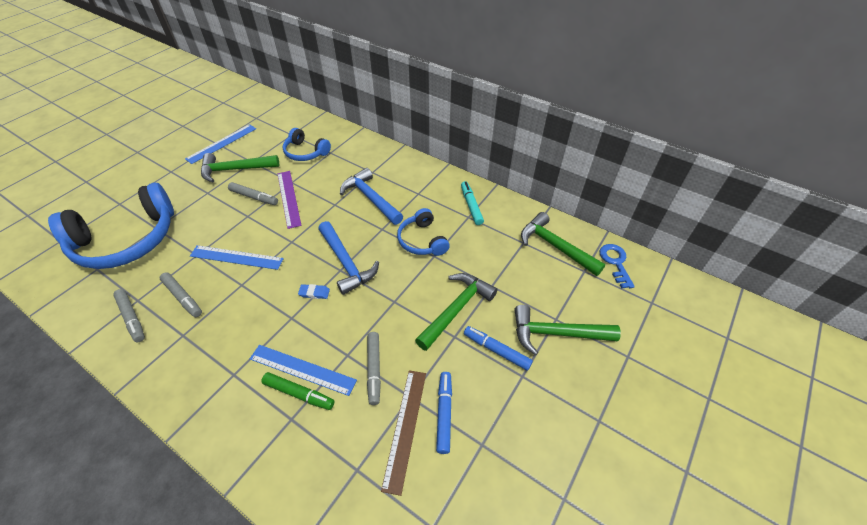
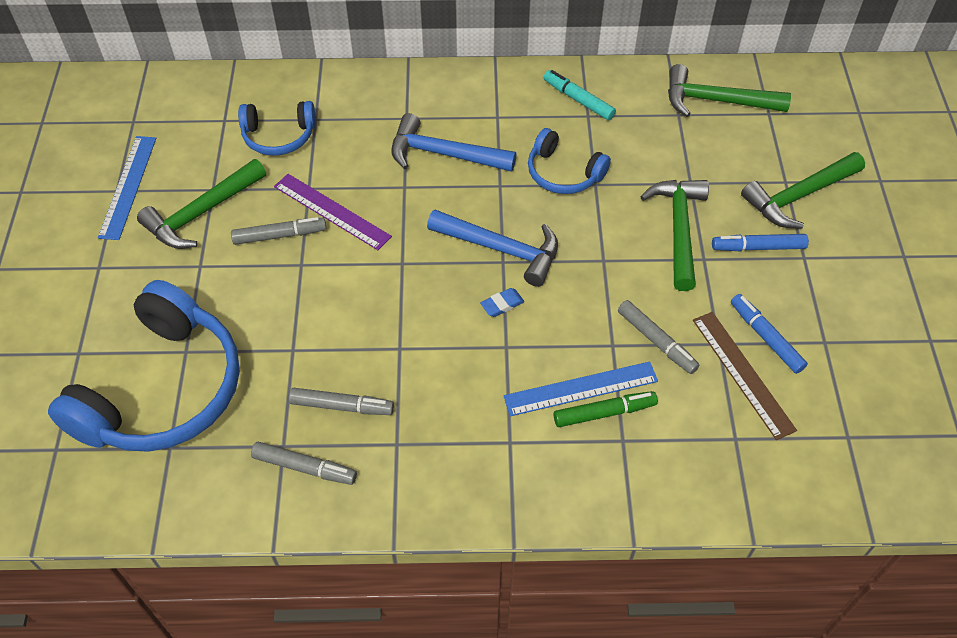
camera: 35 degrees left, 5 degrees up
blue ruler [190,245,284,270] -> none
blue key [600,244,635,288] -> none

